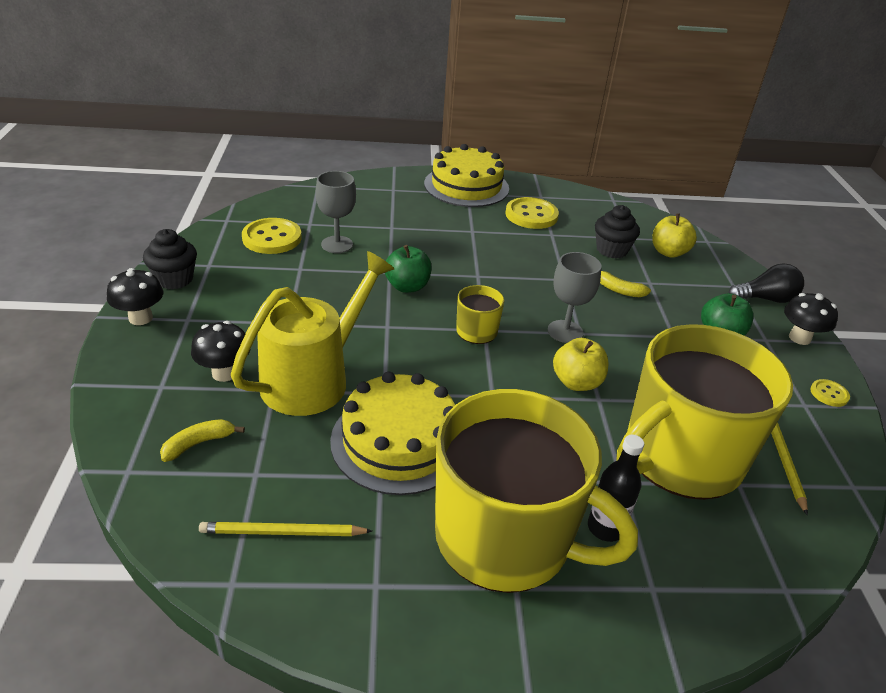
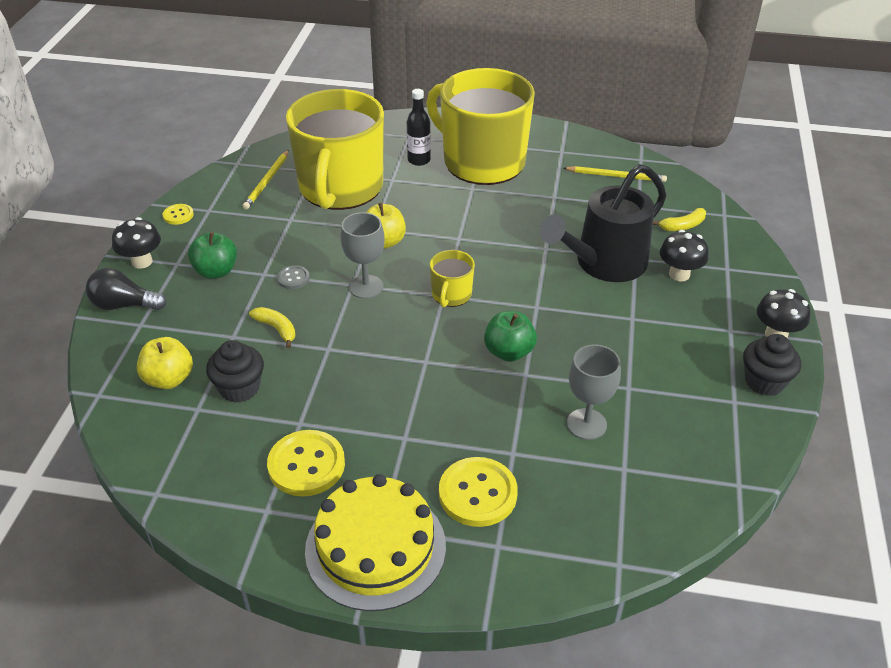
camera: 165 degrees left, 5 degrees up
yellow watering can [231,251,394,416] -> black watering can [540,164,666,282]
yellow button [242,218,302,254] -> yellow button moved to [439,457,518,527]
yellow cake [330,372,455,495] -> none
yellow mug [616,324,793,500] -> yellow mug turned 120 degrees clockwise [286,89,384,210]
none -> grey button [277,265,310,289]

